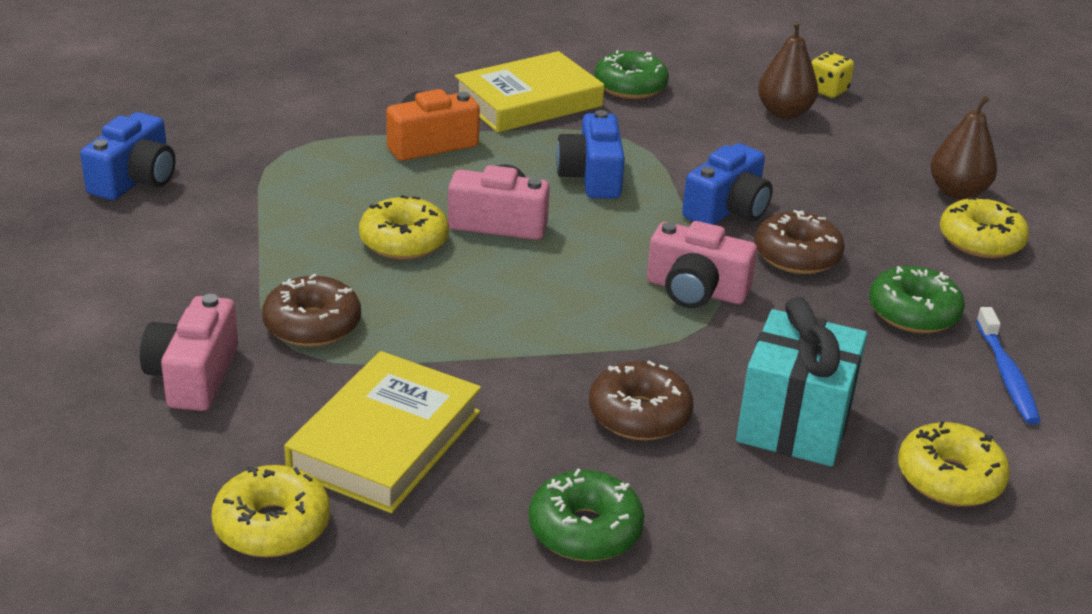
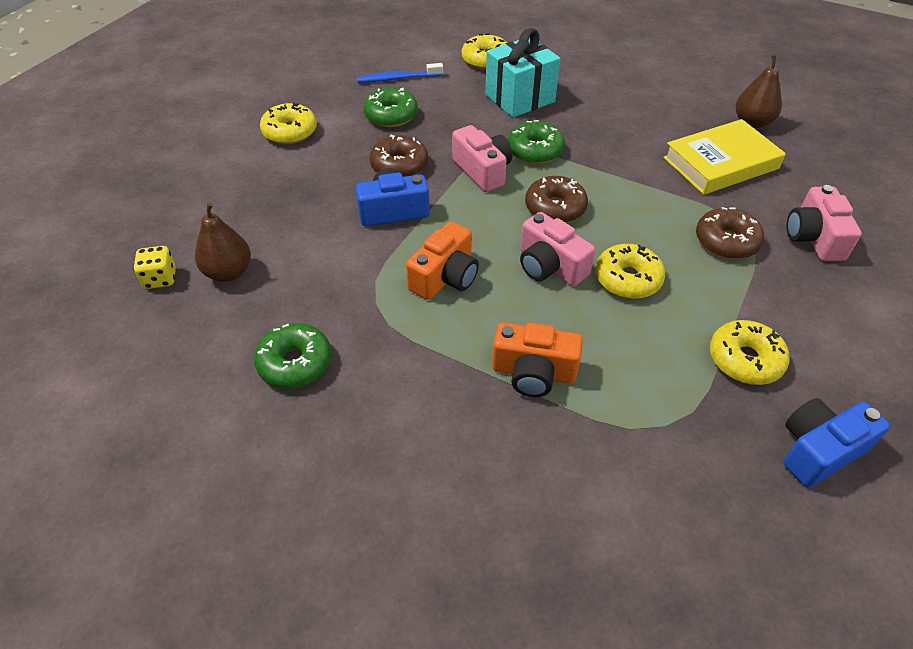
camera: 140 degrees left, 15 degrees up
pink camera [140,294,238,411] -> pink camera turned 135 degrees clockwise [786,185,862,261]
yellow donut [212,465,330,557] -> yellow donut moved to [710,320,789,385]
yellow book [455,51,604,133] -> none
green donut [529,469,644,561] -> green donut moved to [508,120,565,164]
blue camera [556,110,625,199] -> orange camera [406,221,479,300]
brown donut [589,361,694,440] -> brown donut moved to [525,176,588,223]
brown pear [931,96,997,200] -> brown pear moved to [736,55,782,128]
blue toothbrush [976,307,1041,424] -> blue toothbrush turned 135 degrees counterclockwise [357,63,443,83]

